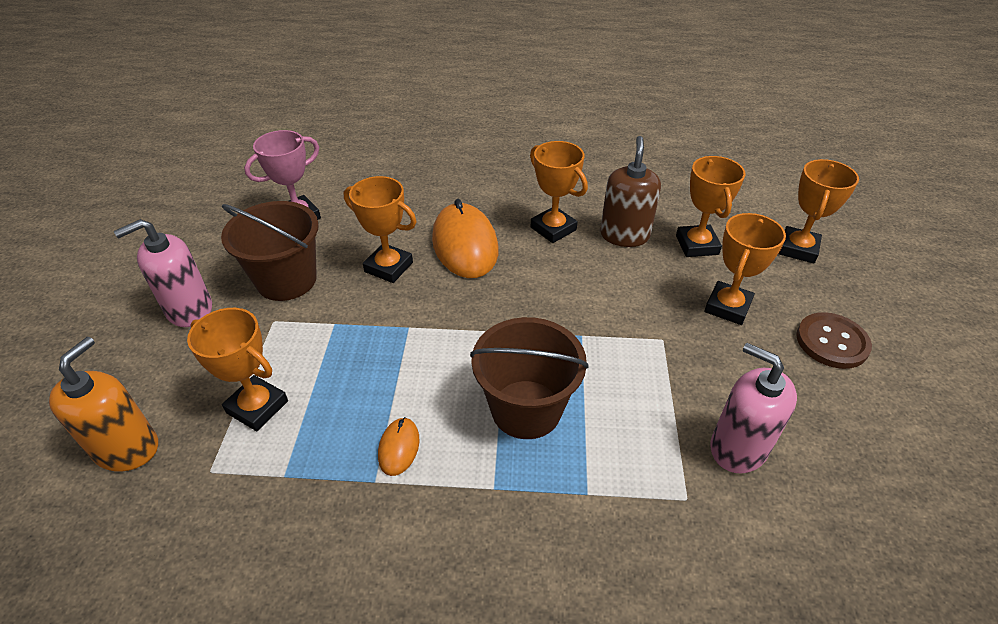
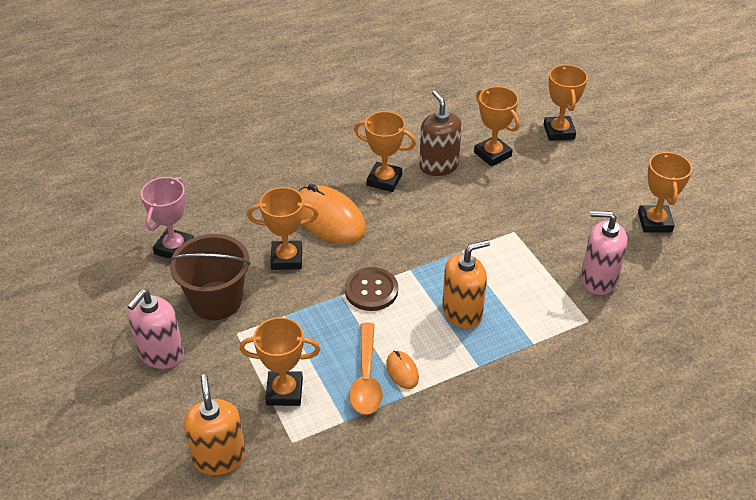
camera: 30 degrees left, 0 degrees up
brown bucket [470,317,589,439] -> orange soap dispenser [442,240,490,329]
orange trophy [704,213,786,325] -> orange trophy moved to [638,151,692,233]
brown button [796,312,872,369] -> brown button moved to [345,267,398,311]
none -> orange spoon [349,323,383,415]

